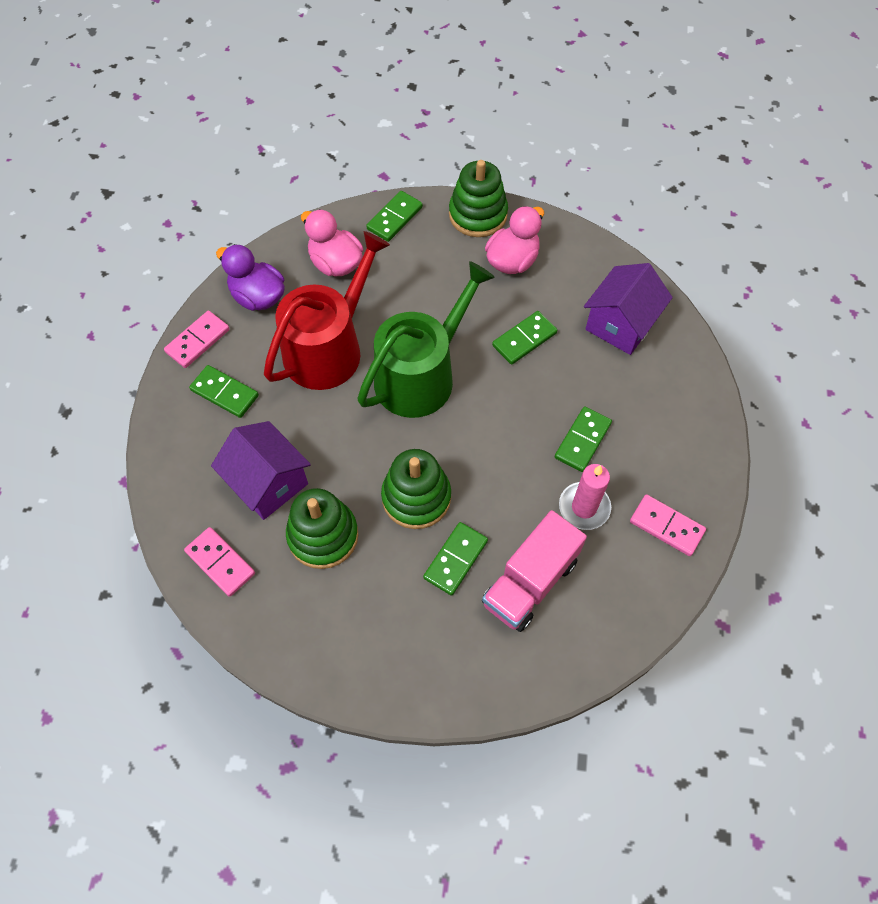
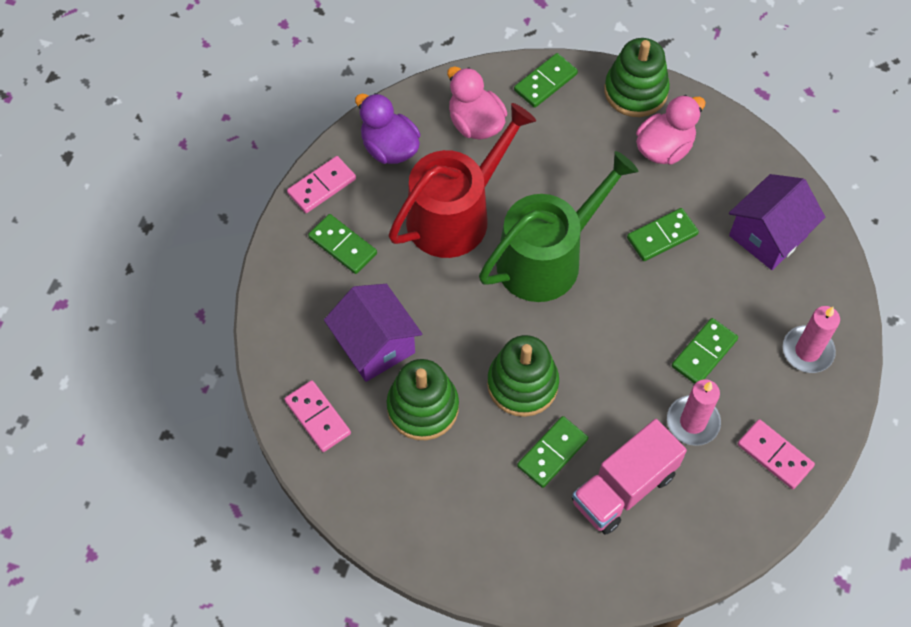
camera: 10 degrees right, 0 degrees up
none -> pink candle [783,306,840,373]

